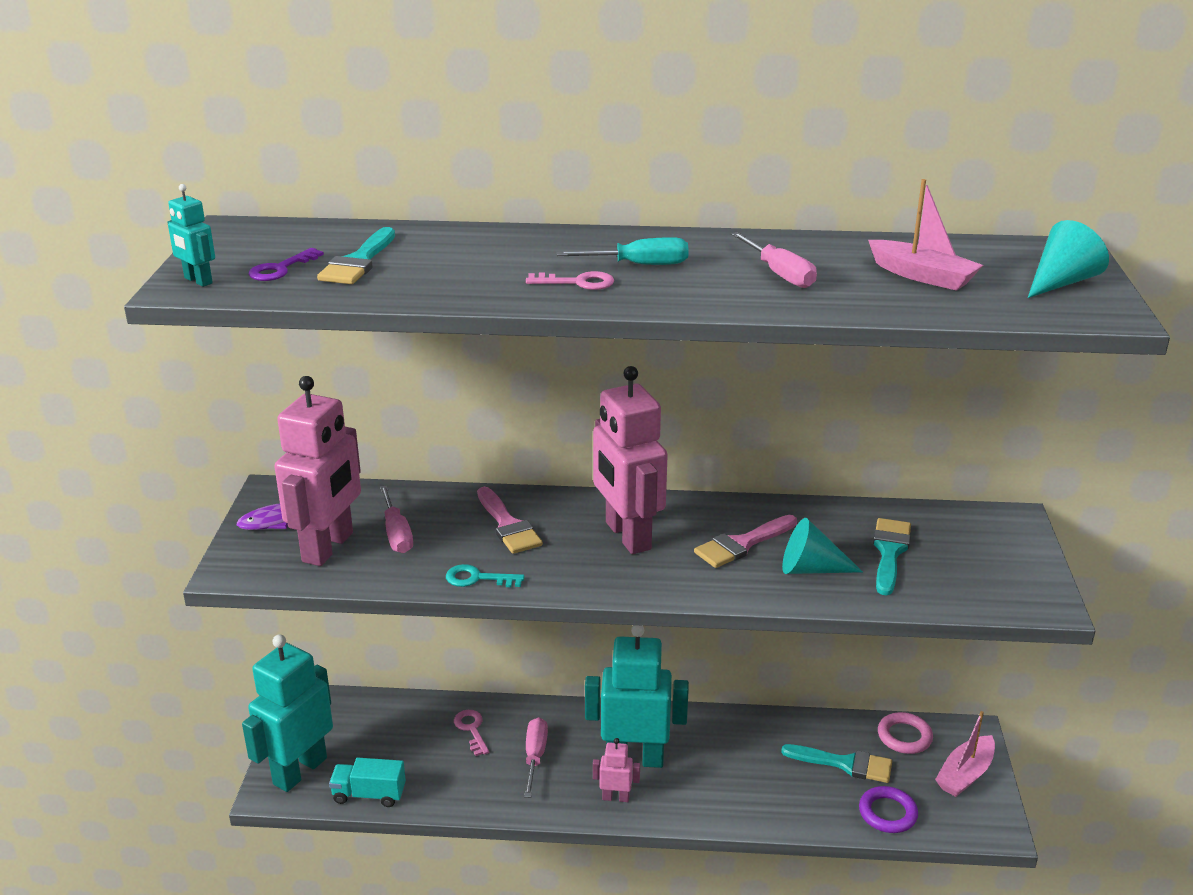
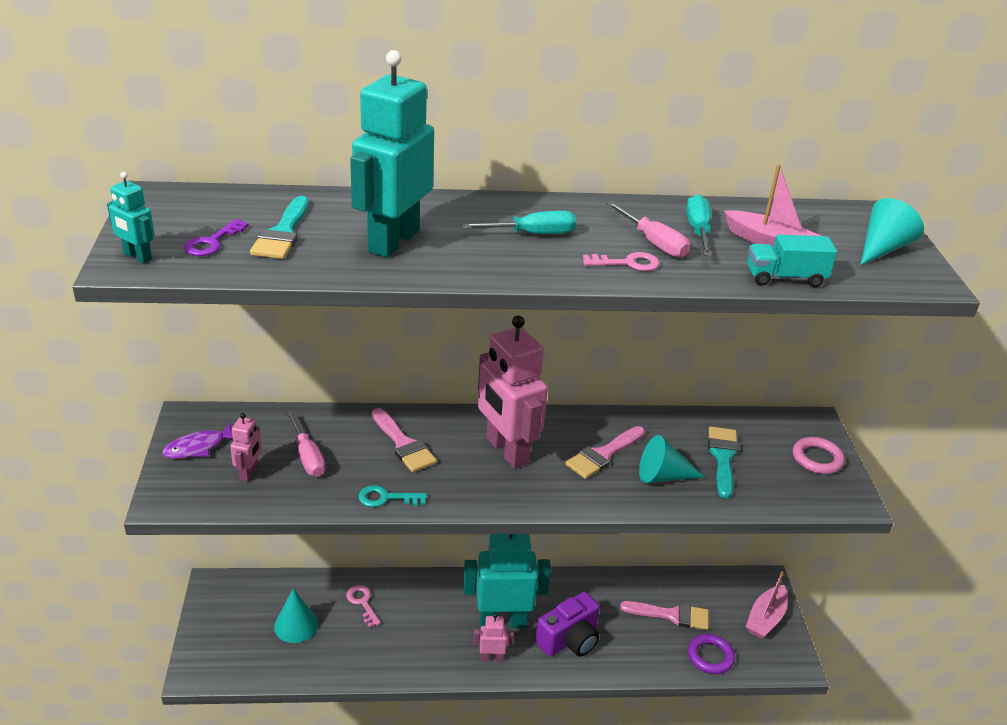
camera: 10 degrees left, 5 degrees up
turquoise robot [242,634,333,792] -> turquoise robot moved to [350,50,434,258]
pink robot [274,376,361,566] -> pink robot [230,413,262,482], size x0.45
turquoise truck [329,758,406,807] -> turquoise truck moved to [747,235,837,287]
pink screwdriver [524,717,548,798] -> none
pink key [526,271,614,290] -> pink key moved to [583,252,659,271]
turquoise brush [781,744,892,783] -> pink brush [620,601,709,630]
pink ring [878,712,933,754] -> pink ring moved to [793,437,845,474]
none -> turquoise cone [274,589,318,643]
none -> purple camera [535,592,600,656]
none -> turquoise screwdriver [686,194,712,256]

